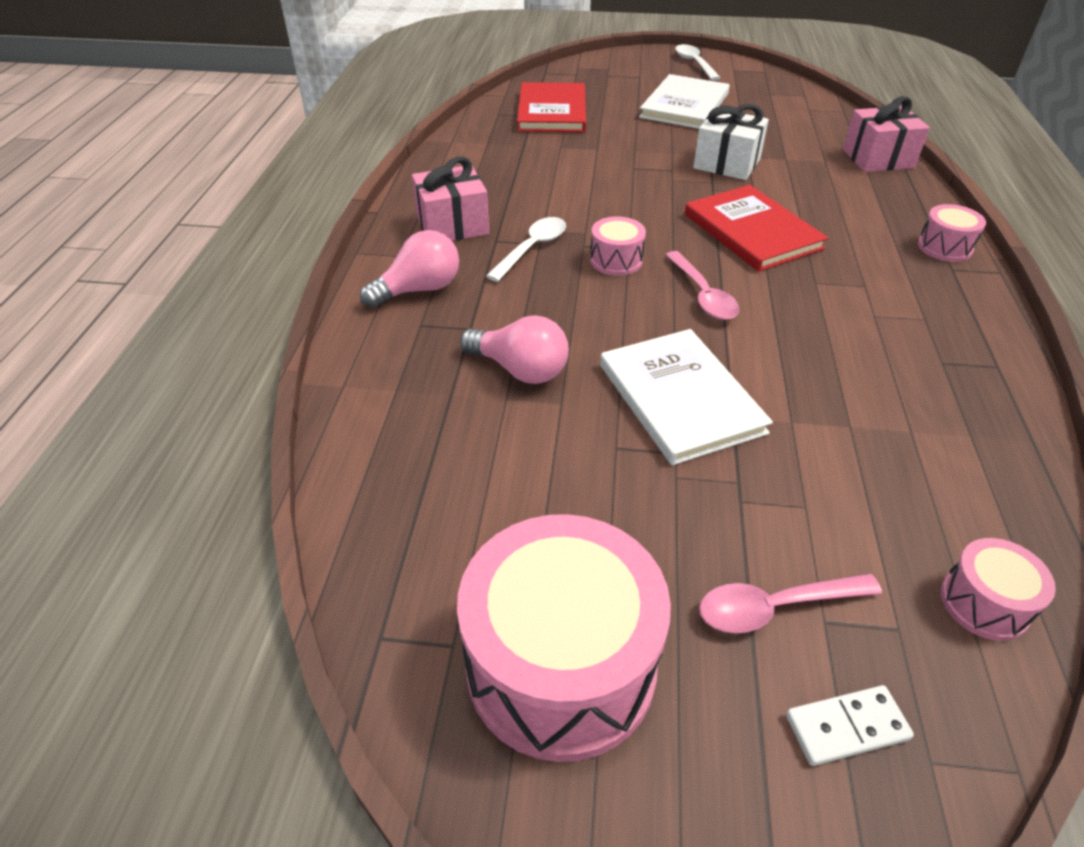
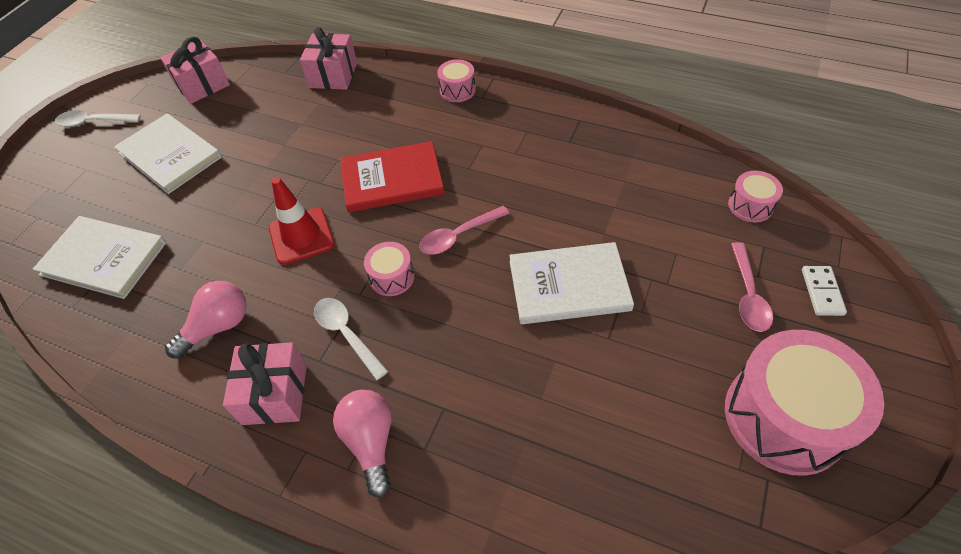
camera: 70 degrees left, 10 degrees up
pink light bulb [460,316,569,384] -> pink light bulb moved to [165,281,247,359]
red book [517,82,586,132] -> white book [33,216,166,299]
pink spoon [666,251,739,320] -> pink spoon turned 150 degrees clockwise [419,206,510,254]
white gift [693,104,769,180] -> none
none -> pink gift [160,37,230,104]
none -> red traffic cone [269,177,334,265]

